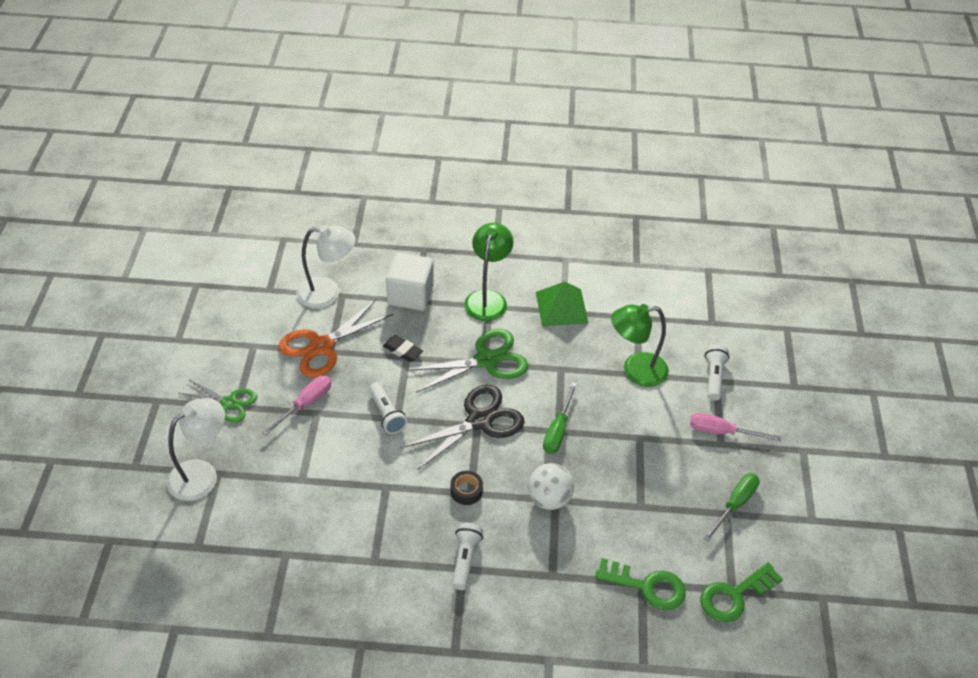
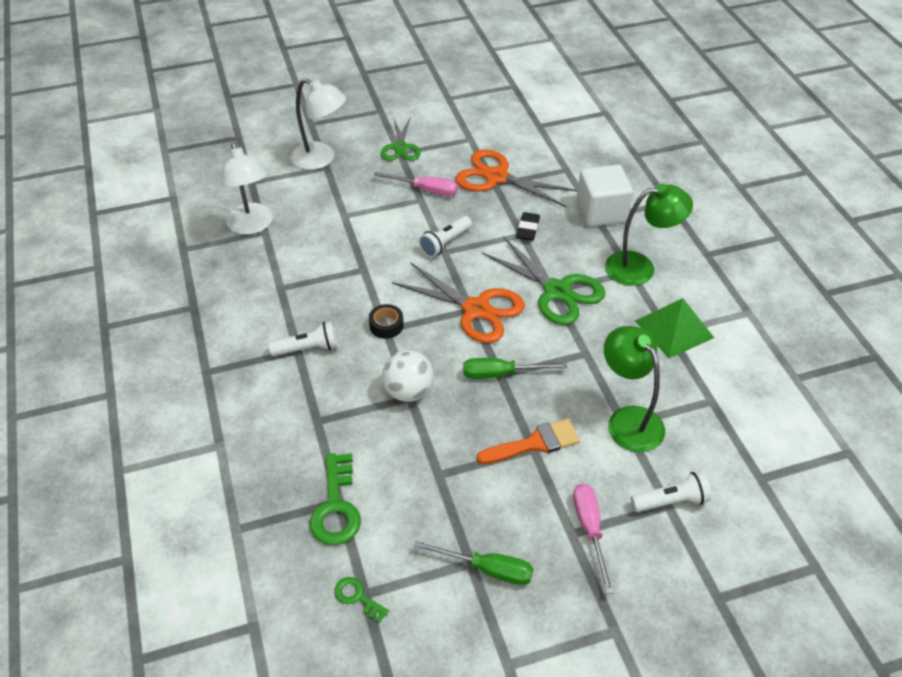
camera: 70 degrees right, 0 degrees up
white lamp [296,225,355,308] -> white lamp moved to [221,142,273,235]
black scissors [400,385,525,470] -> orange scissors [392,262,525,343]
green key [700,562,783,623] -> green key [334,577,389,623], size x0.54
none -> orange brush [477,419,580,464]

